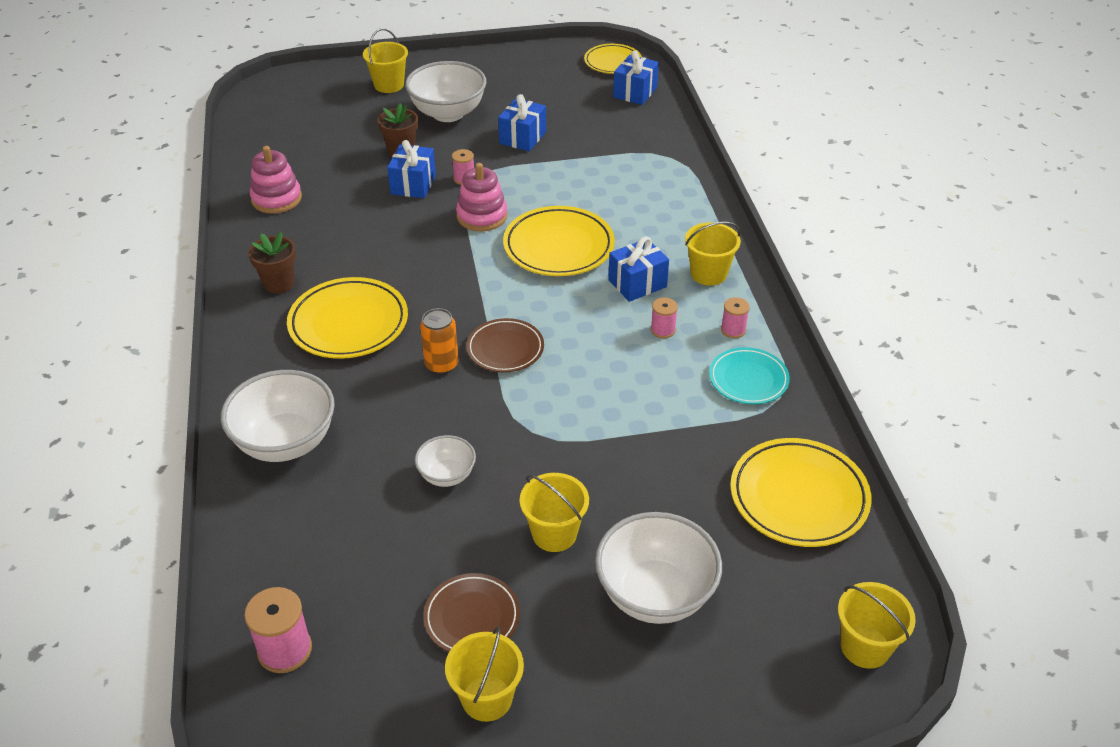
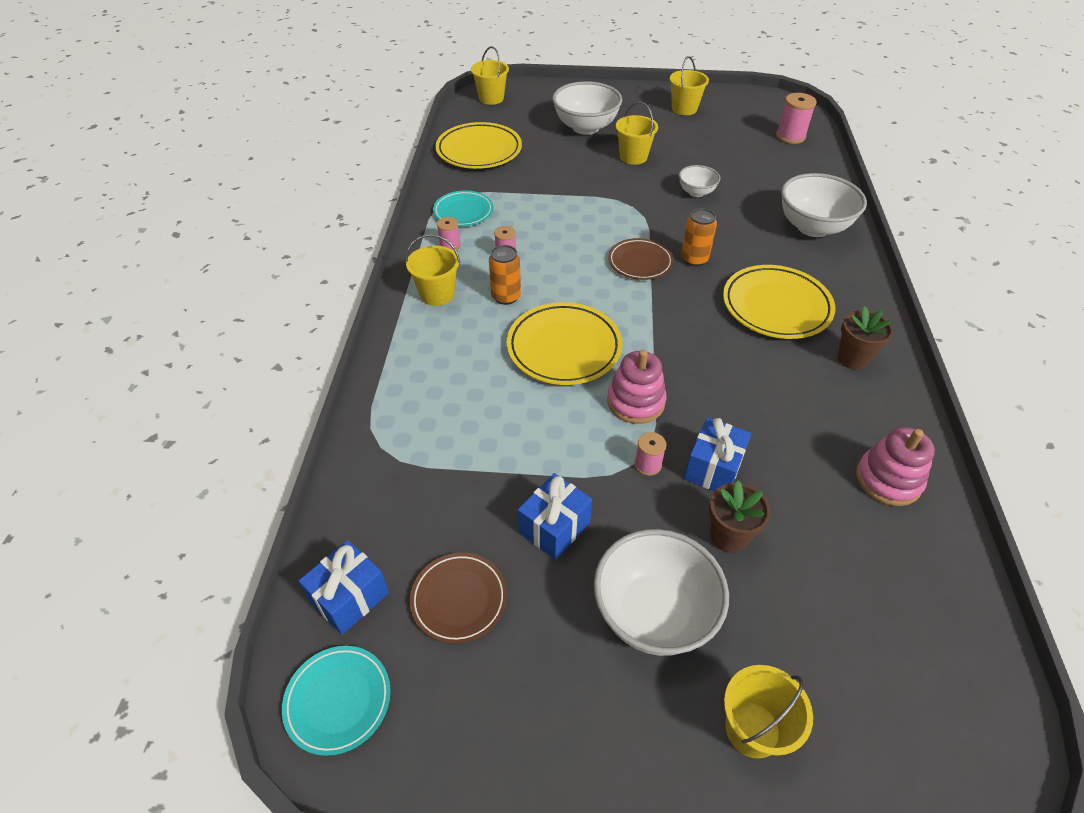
camera: 165 degrees left, 5 degrees up
brown plate [423,573,520,652] -> brown plate moved to [410,553,507,644]
yellow plate [584,44,642,74] -> turquoise plate [282,646,391,756]
blue gift [608,237,669,302] -> orange can [489,245,521,305]

